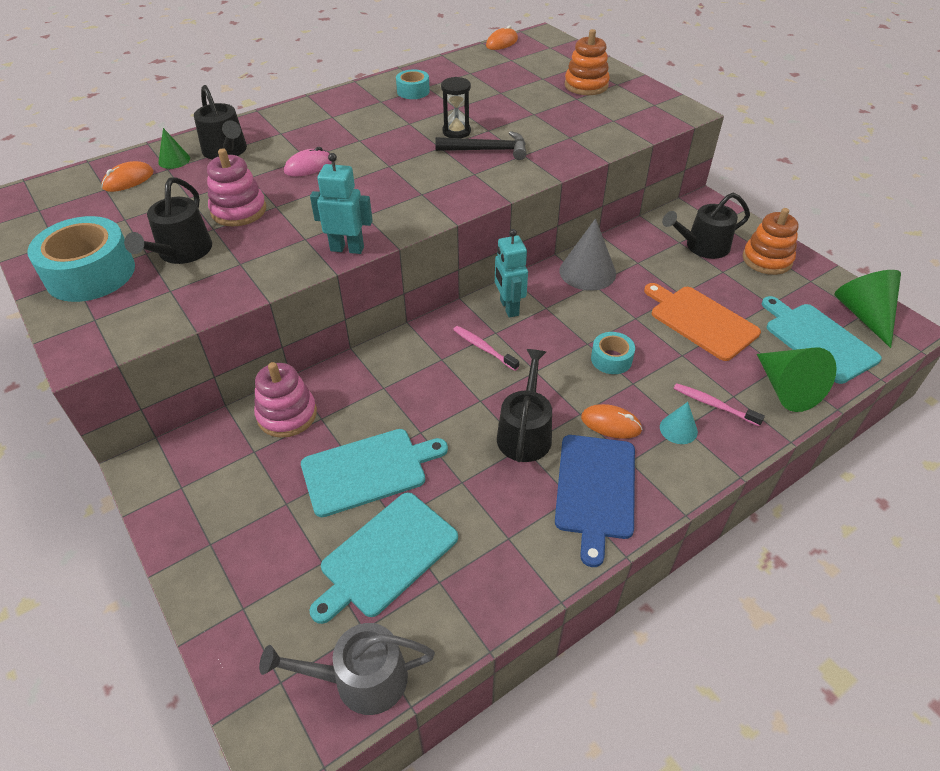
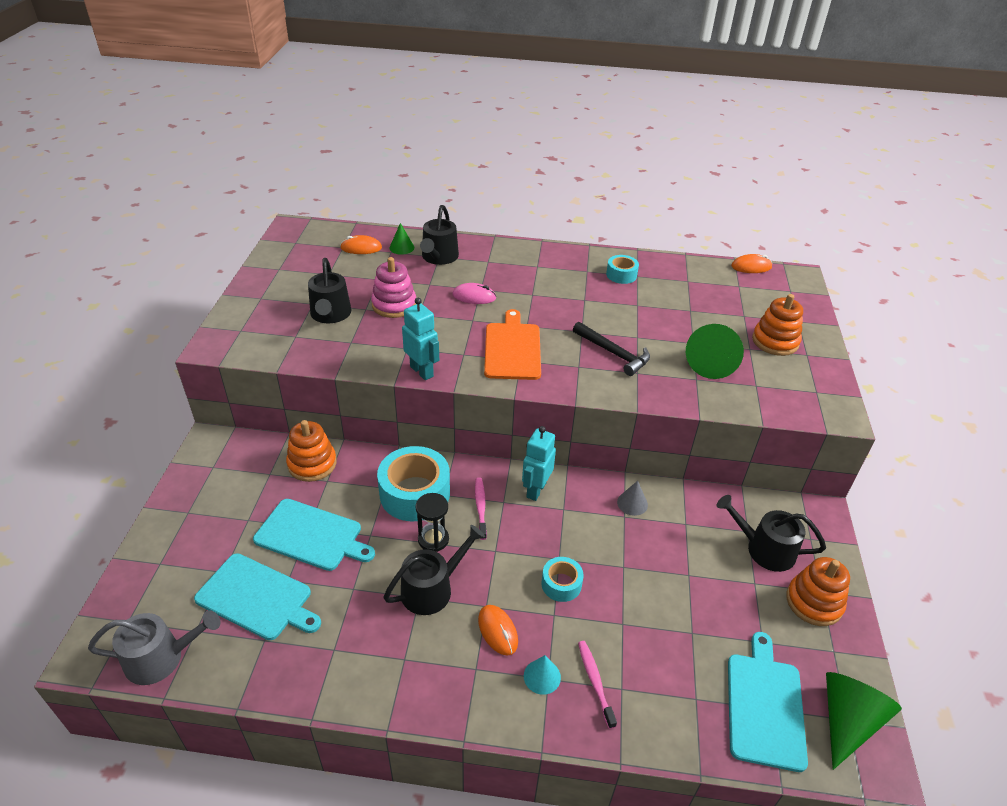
camera: 40 degrees right, 5 degrees down
turquoise tape [27,216,135,302] -> turquoise tape moved to [377,446,450,522]
black watering can [124,177,212,264] -> black watering can turned 60 degrees counterclockwise [308,258,352,323]
pink stacking toy [254,362,317,438] -> orange stacking toy [286,420,337,482]
grey watering can [259,623,435,715] -> grey watering can turned 135 degrees clockwise [88,610,220,685]
turquoise cutting board [310,492,458,624] -> turquoise cutting board turned 150 degrees counterclockwise [194,553,321,640]
black hourglass [441,77,471,138] -> black hourglass moved to [416,493,449,552]
blue cutting board [555,435,635,567] -> none
grey cone [560,218,616,291] -> grey cone [617,481,648,516], size x0.54
orange cutting board [644,283,761,361] -> orange cutting board moved to [484,309,541,380]
green cone [757,348,837,412] -> green cone moved to [686,324,744,379]

